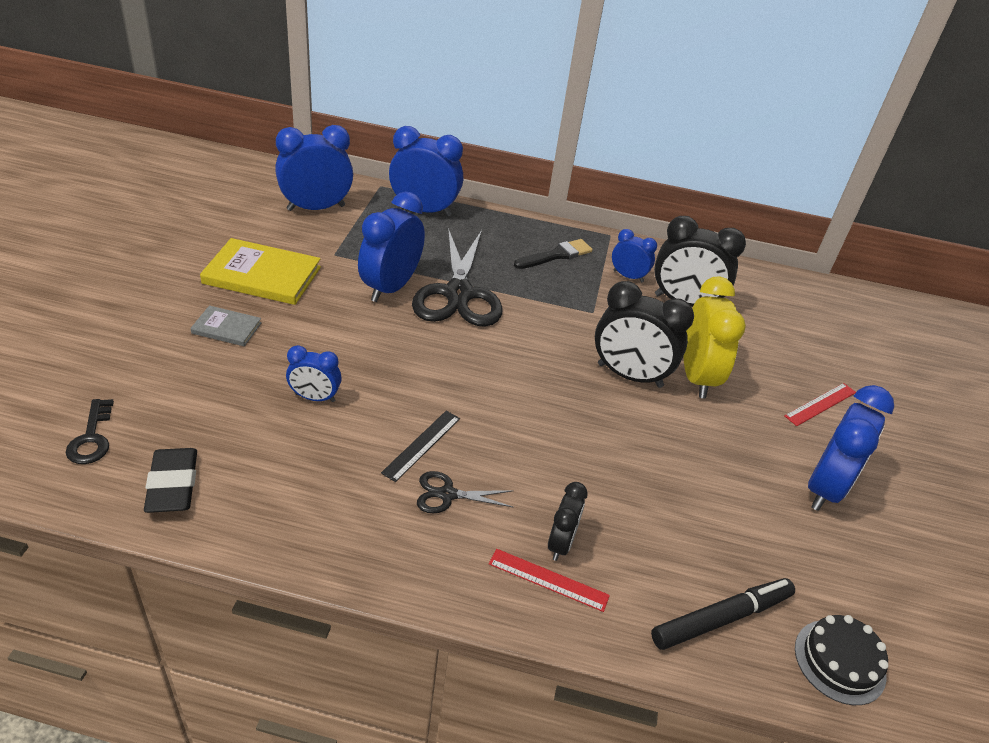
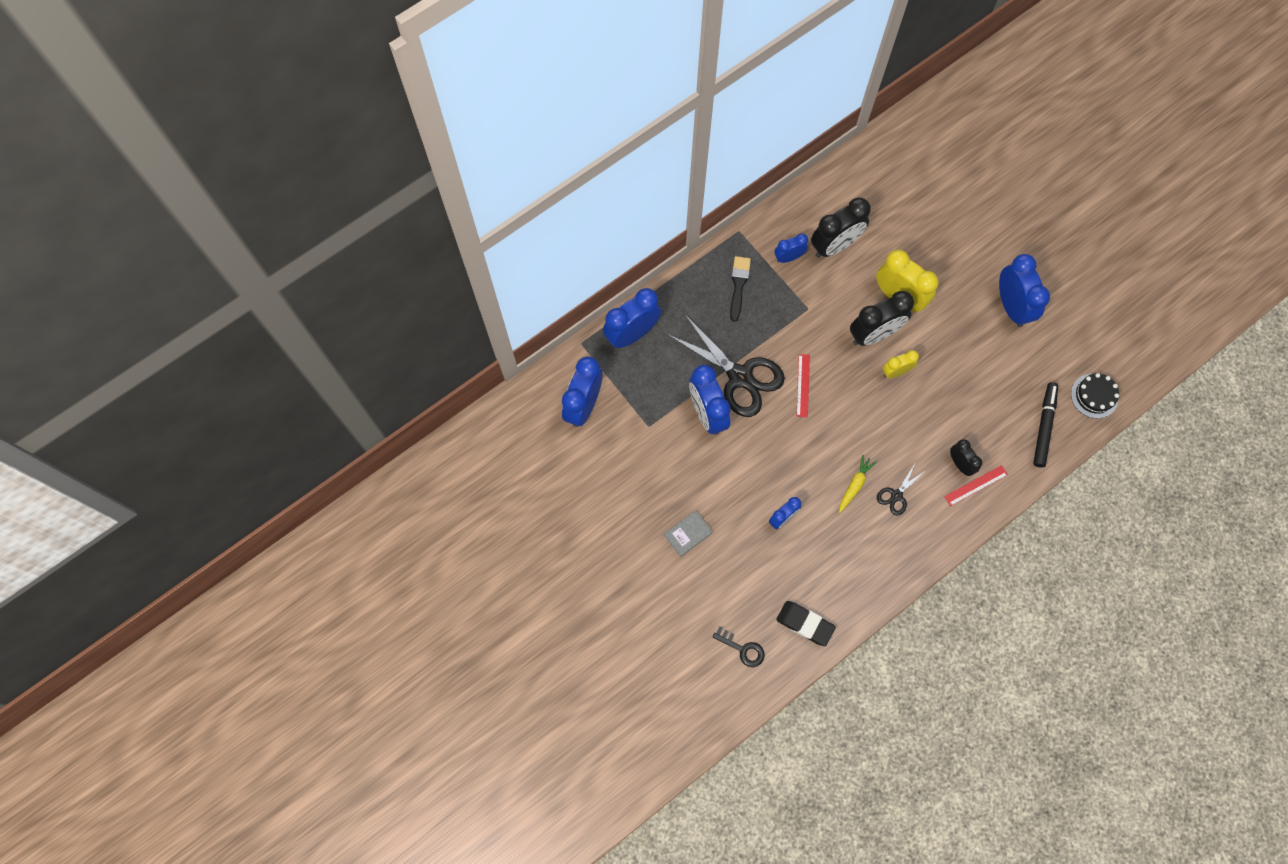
camera: 45 degrees left, 30 degrees up
yellow book [200,238,321,305] -> none
black ruler [381,411,460,482] -> yellow carrot [839,455,876,513]
red ruler [784,383,856,426] -> red ruler moved to [796,354,810,417]
none -> yellow clock [883,350,919,378]

